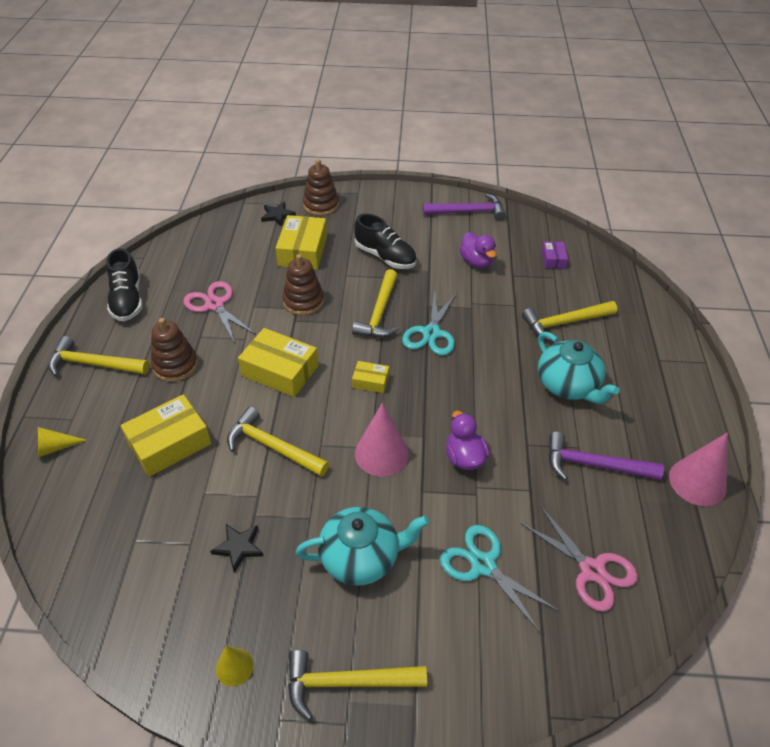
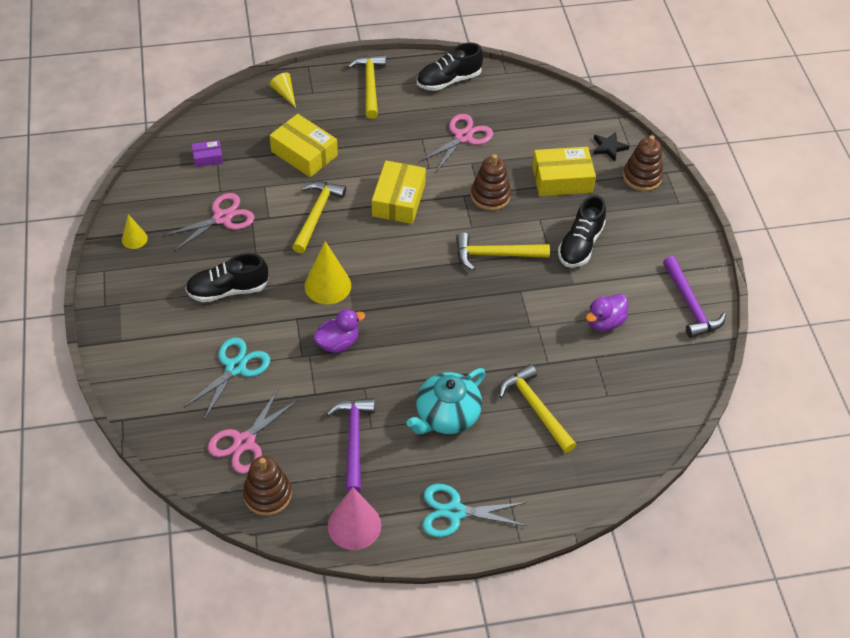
camera: 75 degrees right, 5 degrees up
brown stacking toy [151,318,198,382] -> brown stacking toy moved to [243,456,292,516]
black star [210,524,263,573] -> pink scissors [163,193,255,251]
yellow hammer [288,650,427,721] -> none
turquoise teapot [296,507,429,586] -> black shoe [185,253,269,302]
yellow box [352,361,389,393] -> none
pink cone [355,403,409,477] -> yellow cone [305,241,351,304]
turquoise scissors [402,290,457,356] -> turquoise scissors moved to [423,484,527,537]
purple box [542,241,568,269] -> purple box moved to [191,140,223,167]

